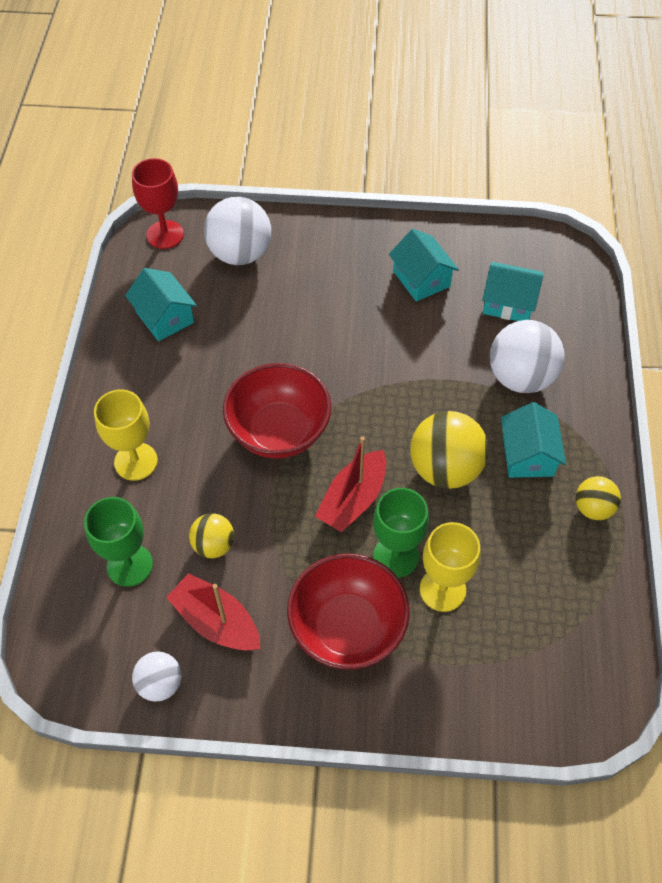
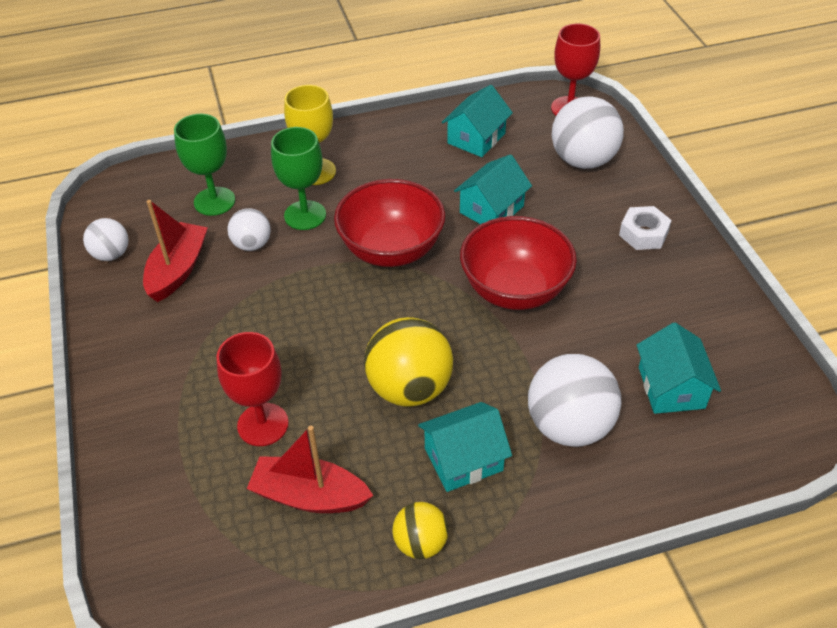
camera: 70 degrees right, 10 degrees down
yellow ball [189,513,234,558] -> white ball [227,208,271,251]
red bowl [287,554,410,670] -> red bowl moved to [460,216,577,310]
red boat [315,436,386,532] -> red boat moved to [247,426,374,513]
green goblet [373,488,429,578] -> green goblet moved to [271,127,326,230]
turquoise house [389,229,459,302] -> turquoise house moved to [454,154,532,224]
yellow goblet [420,522,481,612] -> red goblet [216,332,289,446]
none -> white nut [619,206,672,250]

